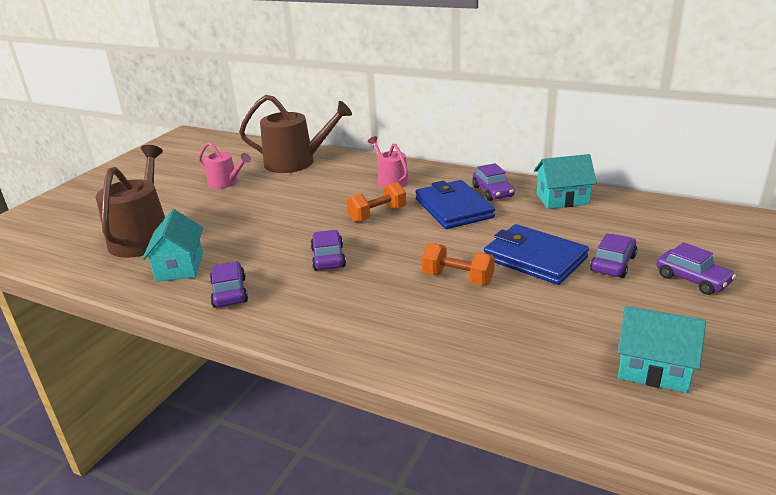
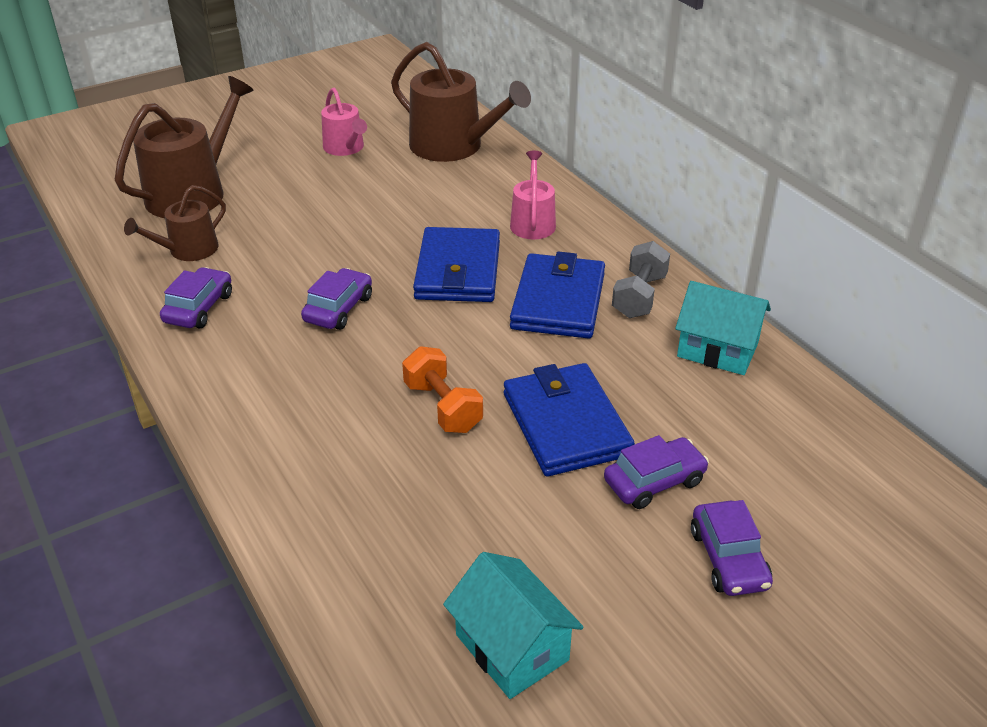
camera: 30 degrees right, 10 degrees up
turquoise house [142,209,203,281] -> brown watering can [124,185,226,261]
orange dumbbell [347,182,406,223] -> blue wallet [413,227,500,302]
purple car [472,163,515,201] -> grey dumbbell [612,241,670,318]

